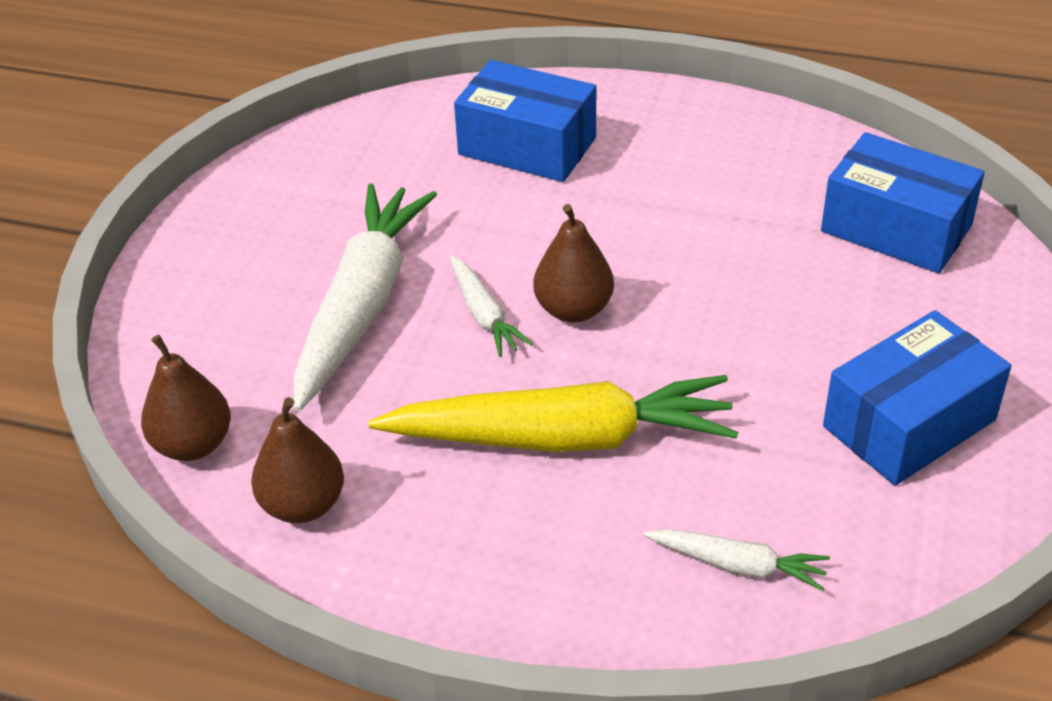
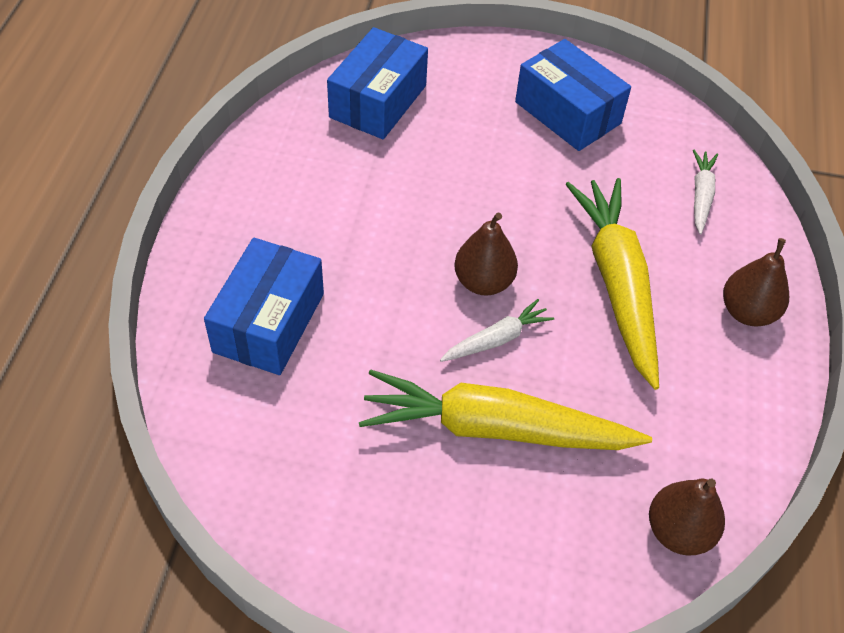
camera: 100 degrees left, 10 degrees up
brown pear [251,397,344,523] -> brown pear moved to [723,238,789,327]
white carrot [293,183,437,411] -> yellow carrot [359,369,652,450]

